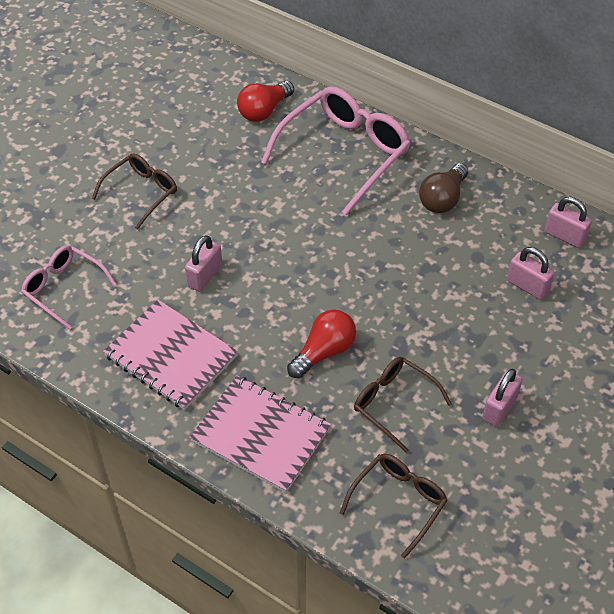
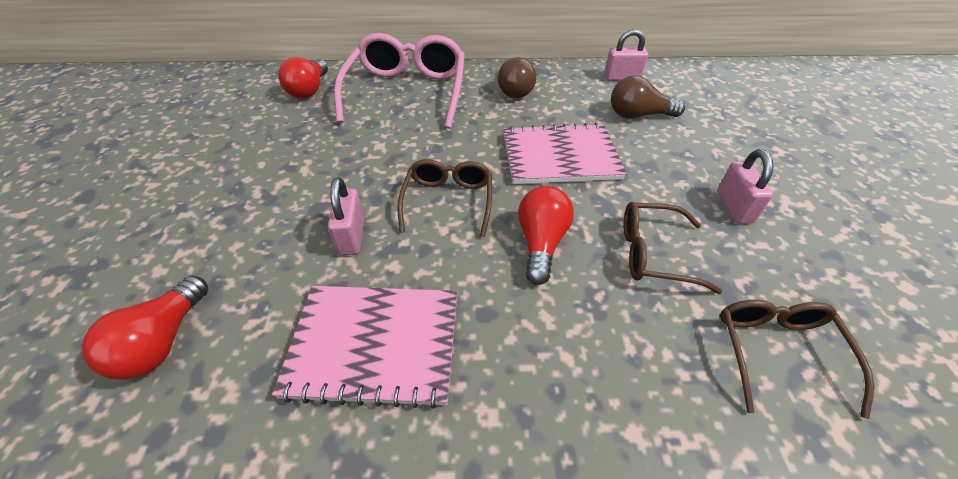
camera: 35 degrees left, 5 degrees down
pink glasses [21,245,117,330] -> red light bulb [82,276,209,380]
brown glasses [92,153,177,230] -> brown glasses moved to [397,159,492,237]
pink notebook [189,375,331,493] -> pink notebook moved to [503,123,627,184]
pink padlock [507,247,555,300] -> brown light bulb [611,76,685,119]

